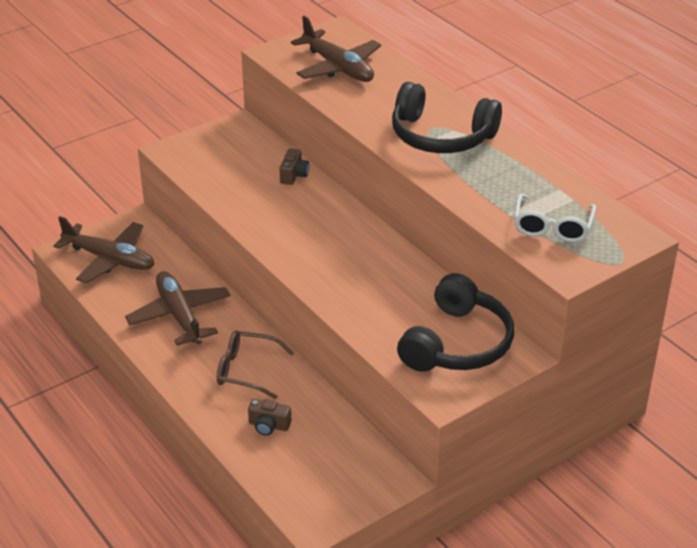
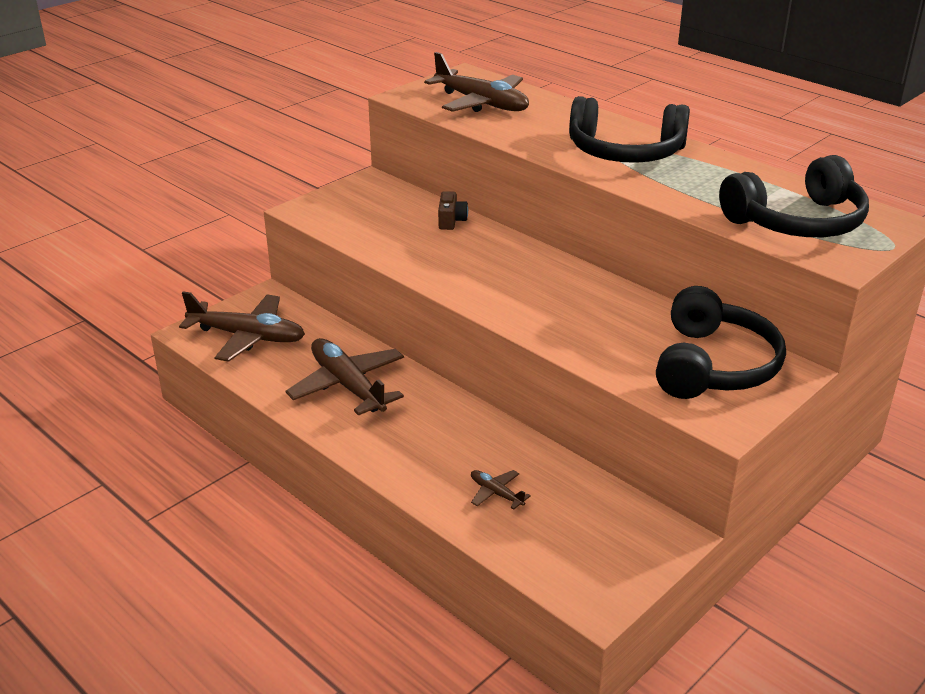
camera: 10 degrees left, 5 degrees down
brown glasses [217,330,294,399] -> none
brown camera [248,399,291,436] -> brown plane [471,470,531,509]
white glasses [514,194,596,242] -> black headphones [719,155,869,237]

